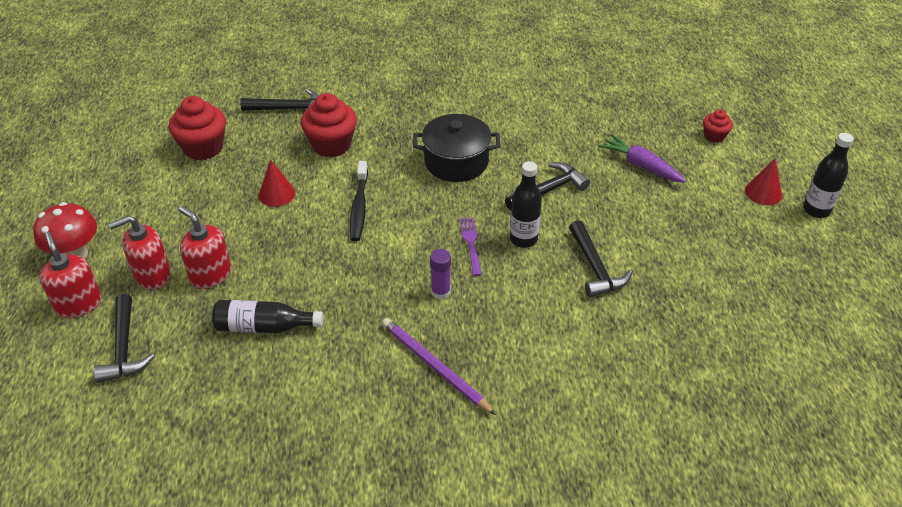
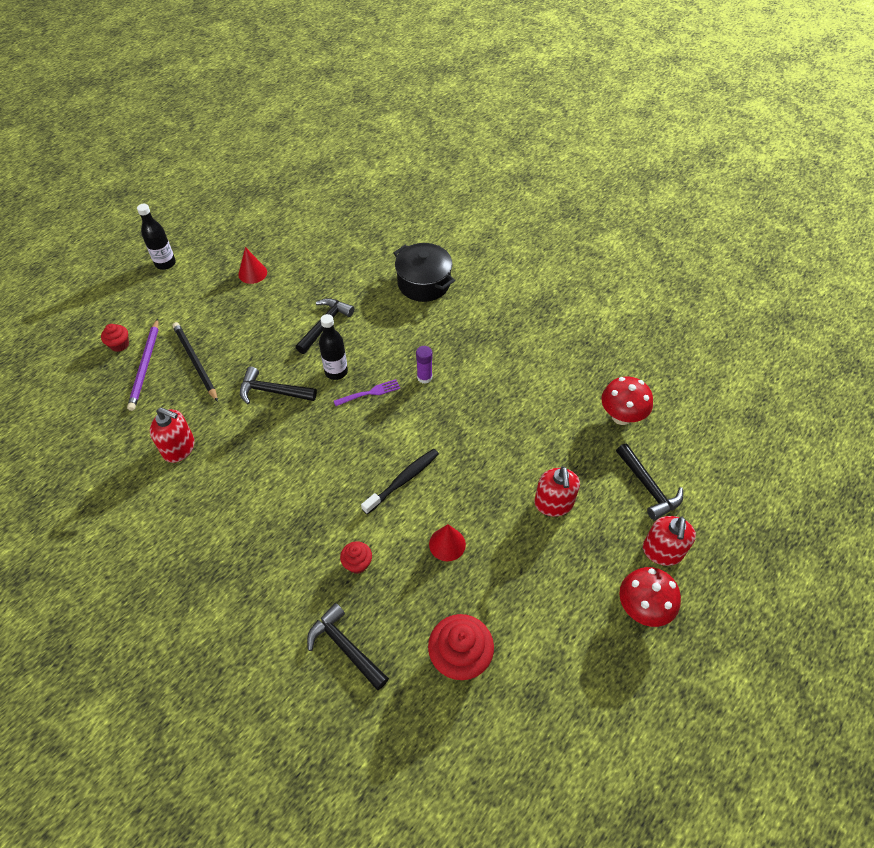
camera: 135 degrees left, 10 degrees up
black hammer [94,294,154,383] -> black hammer turned 120 degrees clockwise [616,443,683,520]
red soap dispenser [108,215,171,290] -> red soap dispenser moved to [150,407,195,463]
black bottle [212,300,323,333] -> none
red cupcake [301,93,357,157] -> red cupcake [340,541,372,574], size x0.53
purple pencil [382,318,496,415] -> purple pencil moved to [127,319,158,411]
black pot [413,114,500,182] -> black pot moved to [393,243,455,302]
purple fork [459,217,482,276] -> purple fork turned 150 degrees counterclockwise [334,379,400,406]
purple carrot [599,134,686,183] -> black pencil [172,322,218,402]
red cone [745,159,782,205] -> red cone moved to [238,247,267,284]
none -> red mushroom [601,376,653,425]

